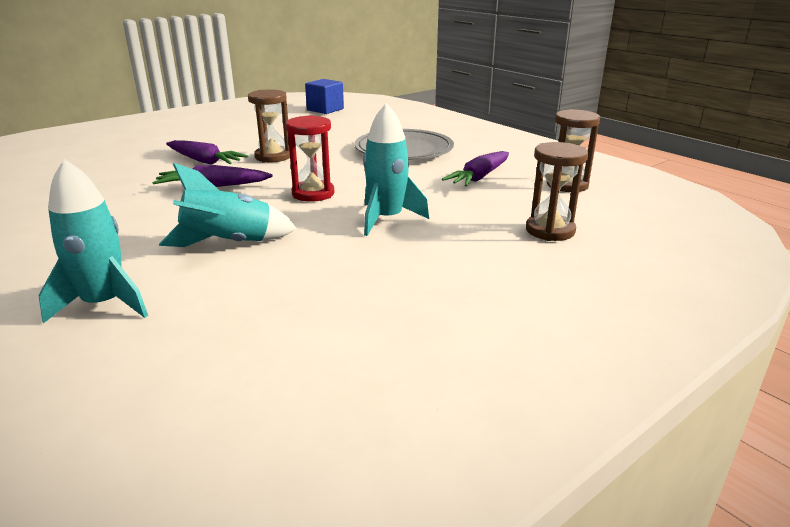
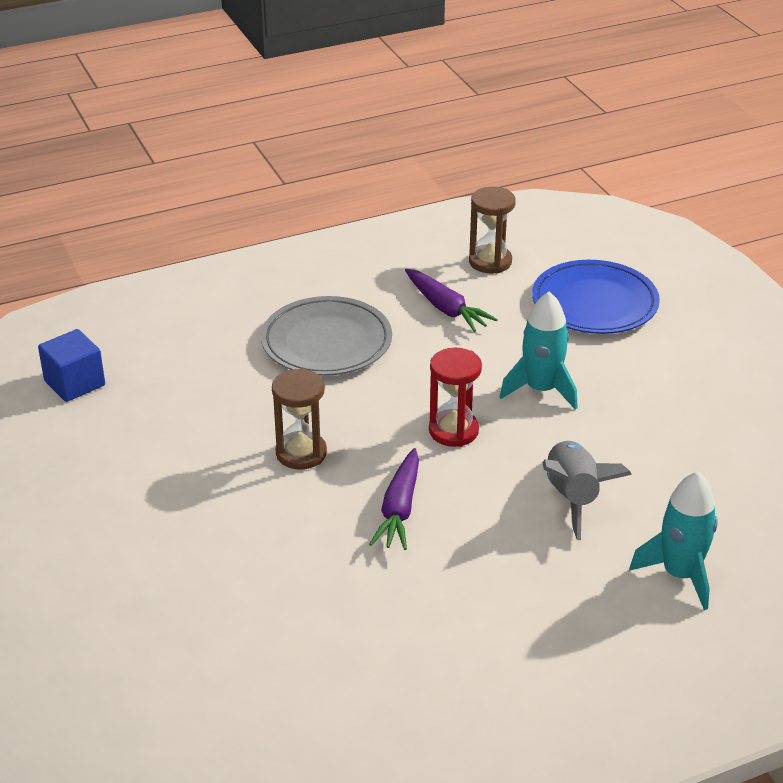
camera: 75 degrees left, 10 degrees up
turquoise rocket [159,163,297,247] -> grey rocket [542,441,632,540]
purple carrot [166,140,248,165] -> none
brown hourglass [526,142,588,241] -> blue plate [532,260,660,334]

